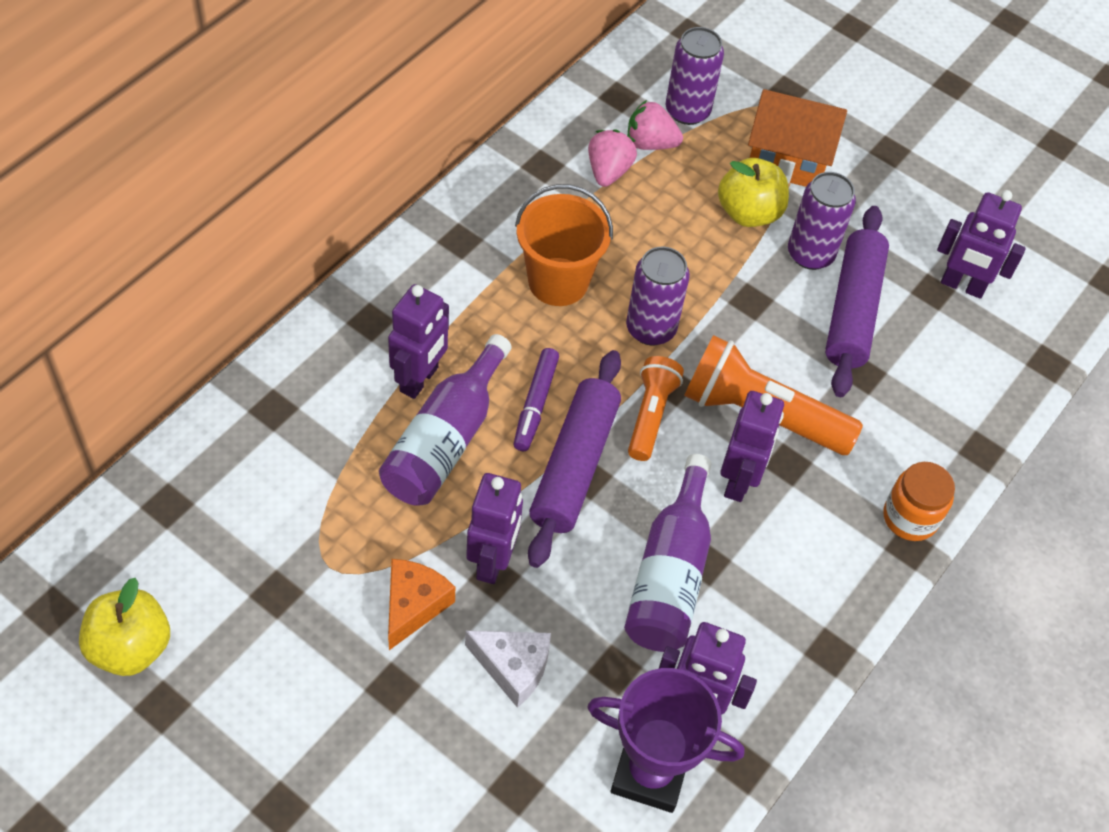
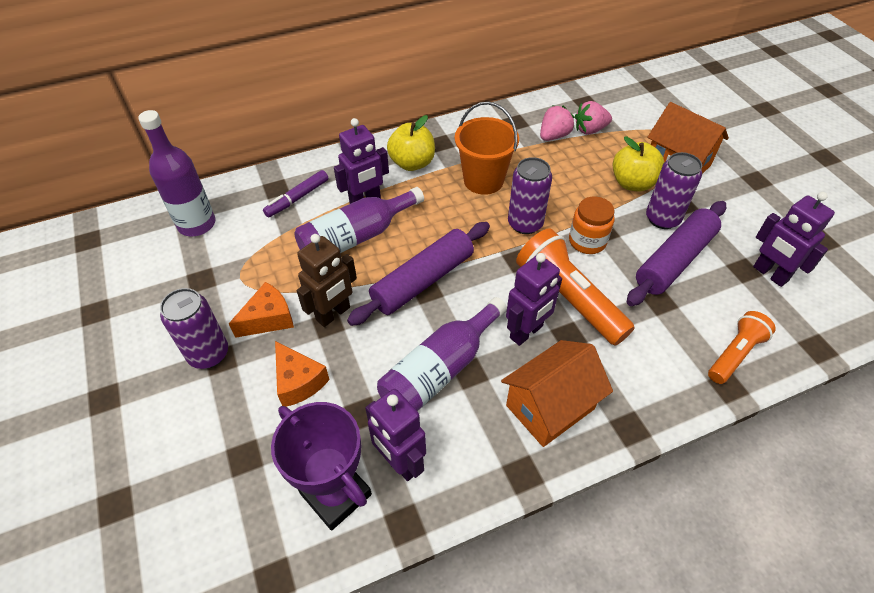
camera: 35 degrees right, 5 degrees down
yellow apple [79,578,170,676] -> yellow apple moved to [387,115,435,171]
white cheese [465,631,551,708] -> orange cheese [275,341,330,407]
purple robot [466,473,523,584] -> brown robot [297,234,357,327]
purple marker [513,348,559,451] -> purple marker moved to [263,170,328,217]
pink strawberry [628,100,683,150] -> pink strawberry turned 60 degrees counterclockwise [575,101,612,135]
orange flashlight [628,356,684,461] -> orange flashlight moved to [708,311,776,384]
purple can [665,27,724,125] -> purple can moved to [160,288,228,369]
orange jar [884,462,955,541] -> orange jar moved to [569,197,615,254]
none -> purple bottle [138,110,216,236]
none -> orange house [501,340,613,447]

